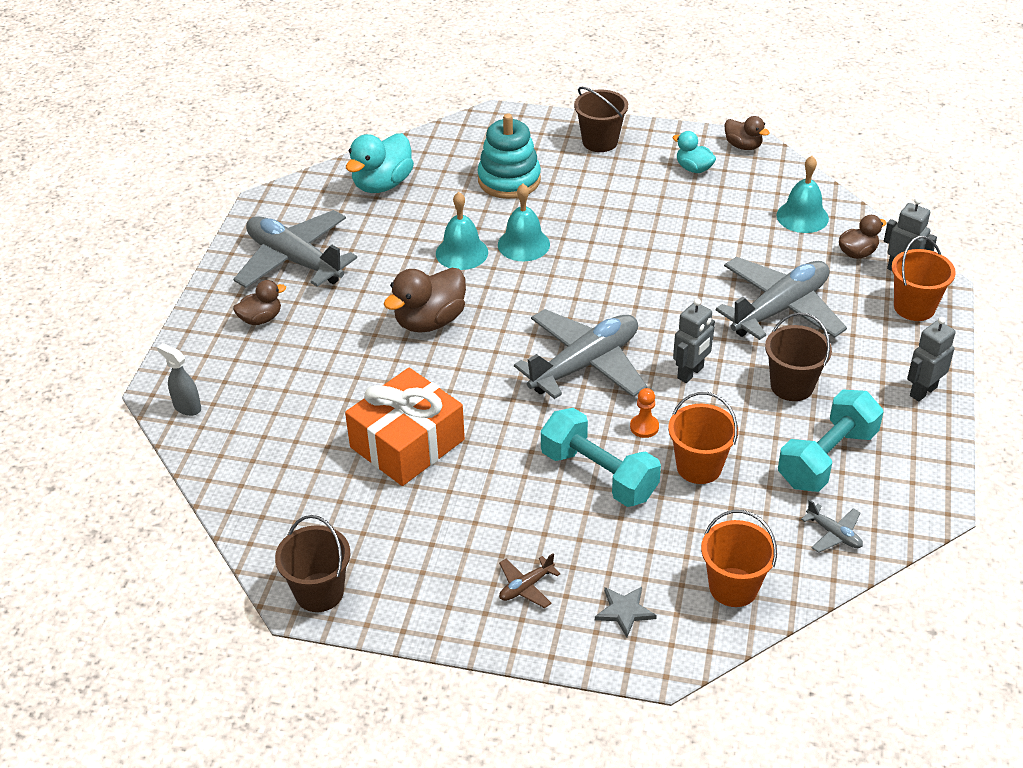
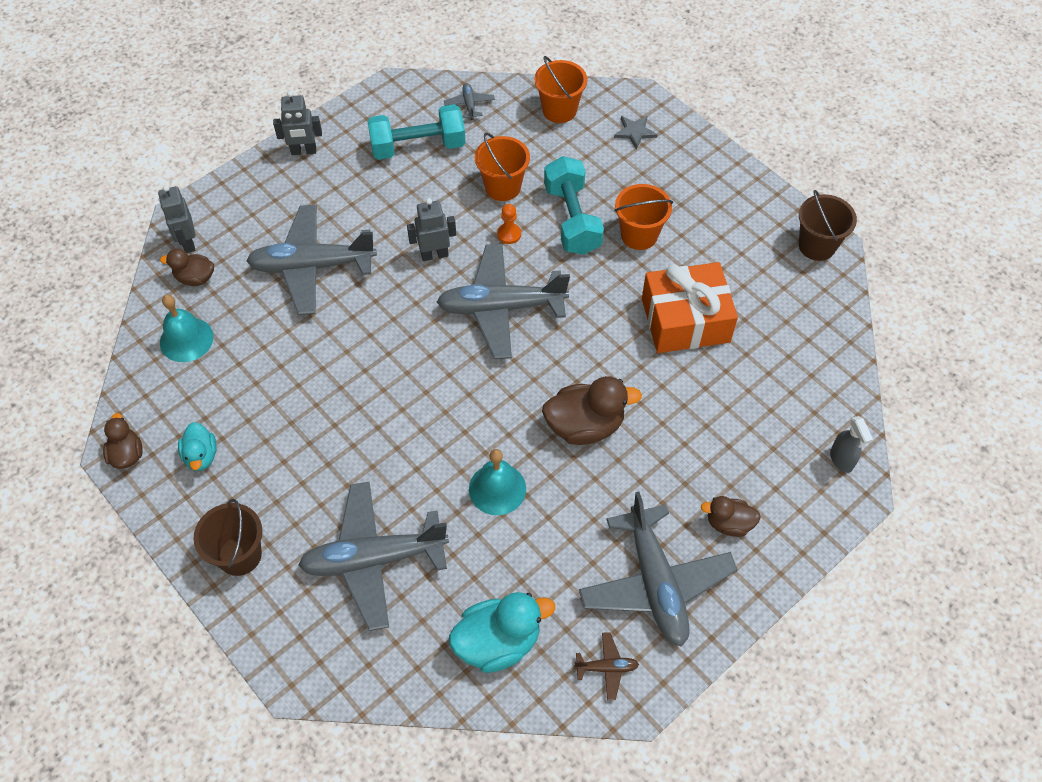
camera: 145 degrees left, 15 degrees up
turquoise stacking toy [477,113,541,199] -> grey plane [298,482,449,631]
turquoise bell [498,184,550,261] -> none
brown plane [499,553,561,608] -> brown plane moved to [574,632,639,700]
brown bucket [765,313,832,401] -> none
orange bucket [892,236,956,321] -> orange bucket moved to [614,184,673,250]

